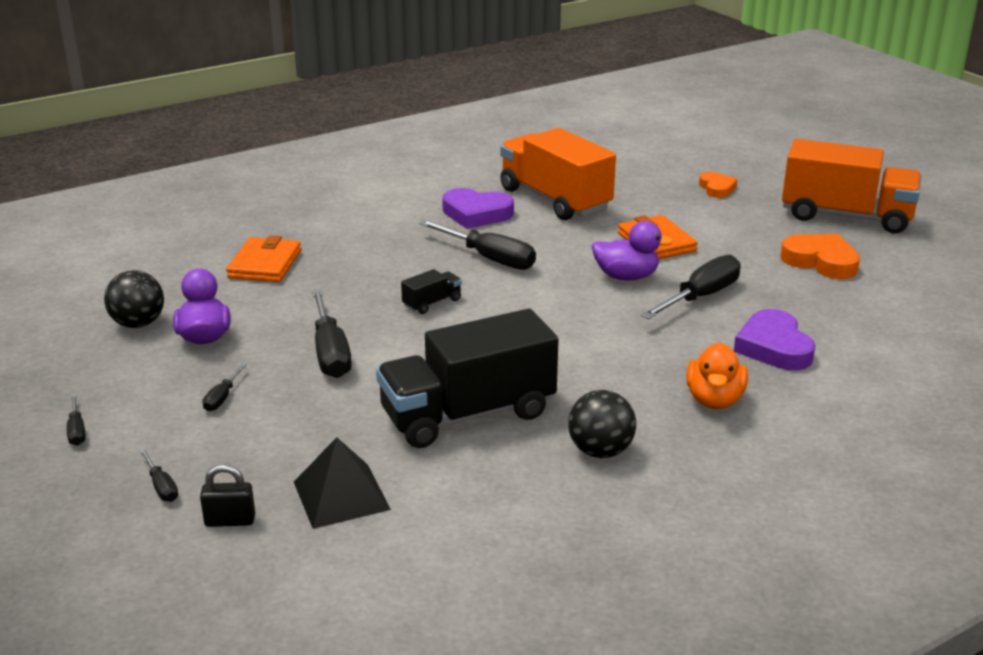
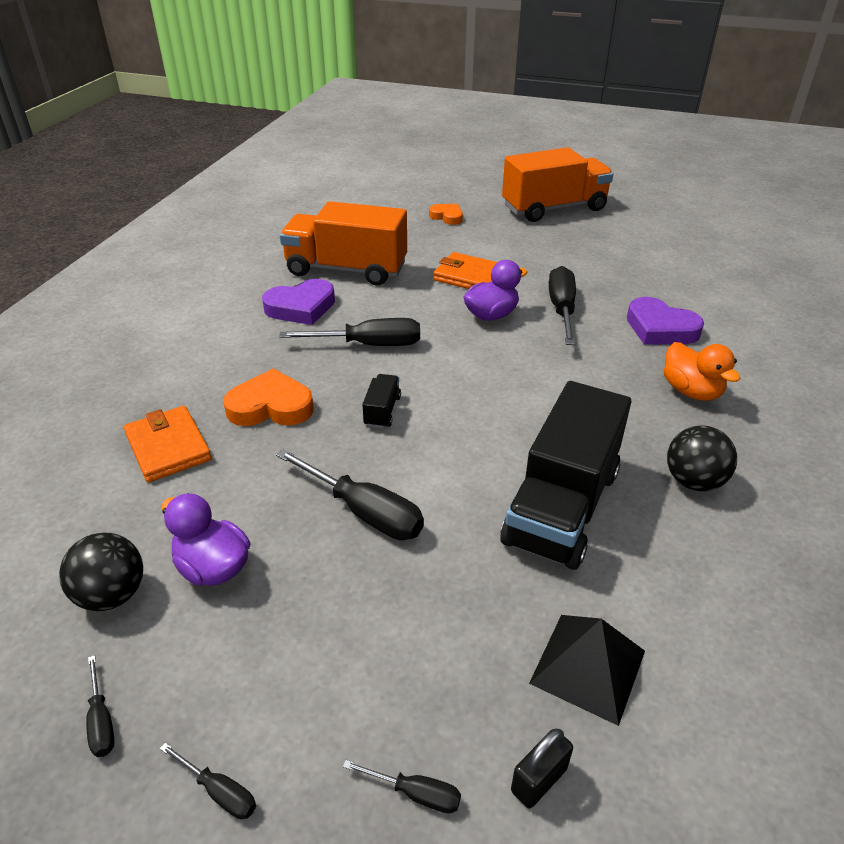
camera: 40 degrees left, 10 degrees up
black screwdriver [203,363,247,411] -> black screwdriver moved to [86,655,115,757]
orange heart [780,234,860,279] -> orange heart moved to [224,368,314,426]

